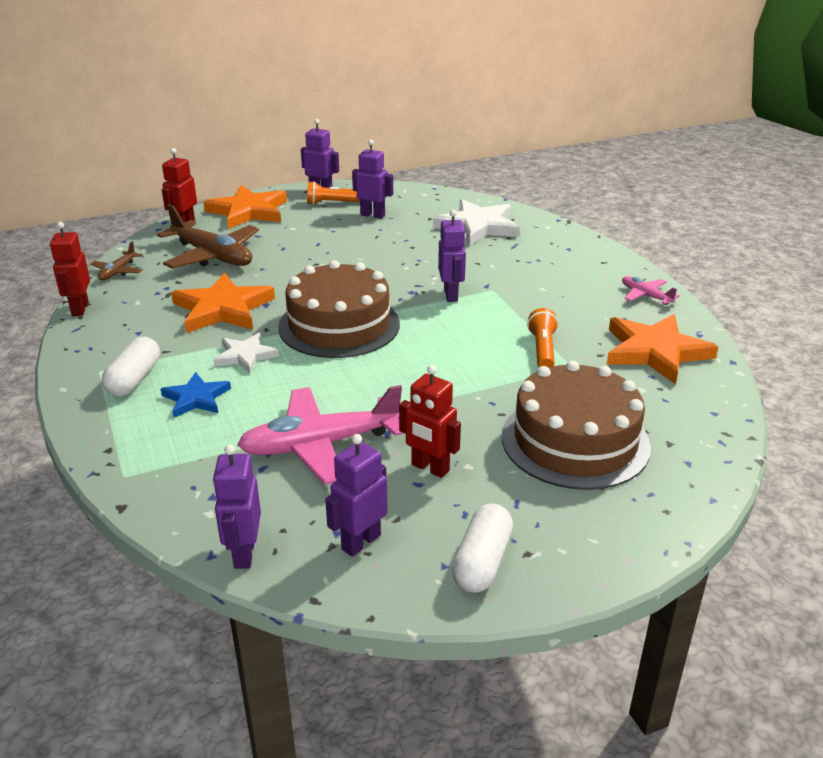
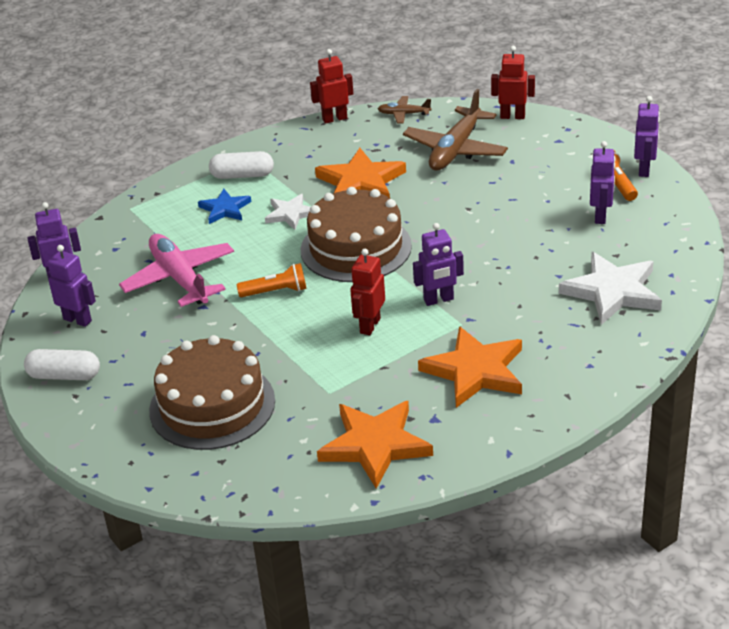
camera: 80 degrees right, 5 degrees up
orange star [203,185,287,229] -> orange star moved to [418,326,522,408]
red robot [399,365,461,478] -> red robot moved to [350,249,385,335]
orange flashlight [527,308,558,367] -> orange flashlight moved to [237,263,307,297]
pink plane [622,276,680,305] -> none

